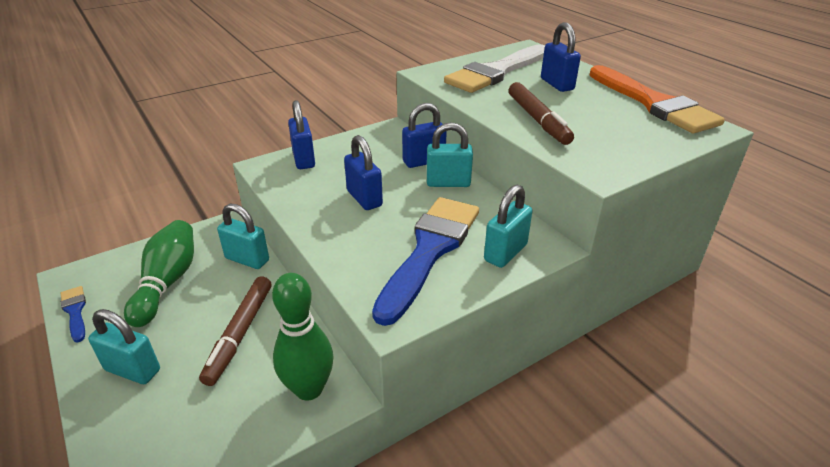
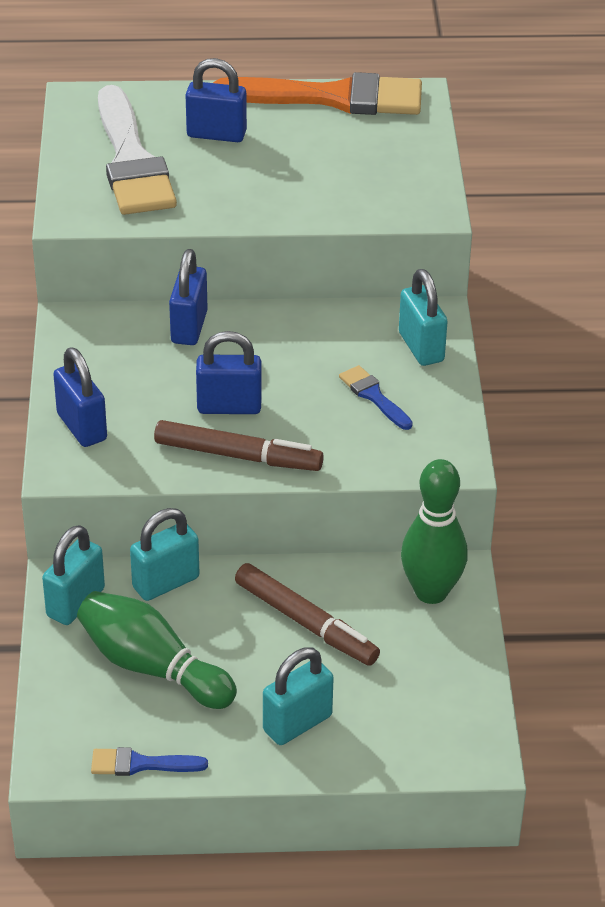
camera: 60 degrees left, 5 degrees up
blue padlock [288,100,315,169] -> blue padlock turned 45 degrees clockwise [53,347,107,447]
blue brush [372,197,479,326] -> blue brush [339,365,413,430], size x0.44
turquoise padlock [427,122,473,187] -> turquoise padlock moved to [42,525,105,625]
brown marker [509,82,574,145] -> brown marker moved to [154,420,324,471]

